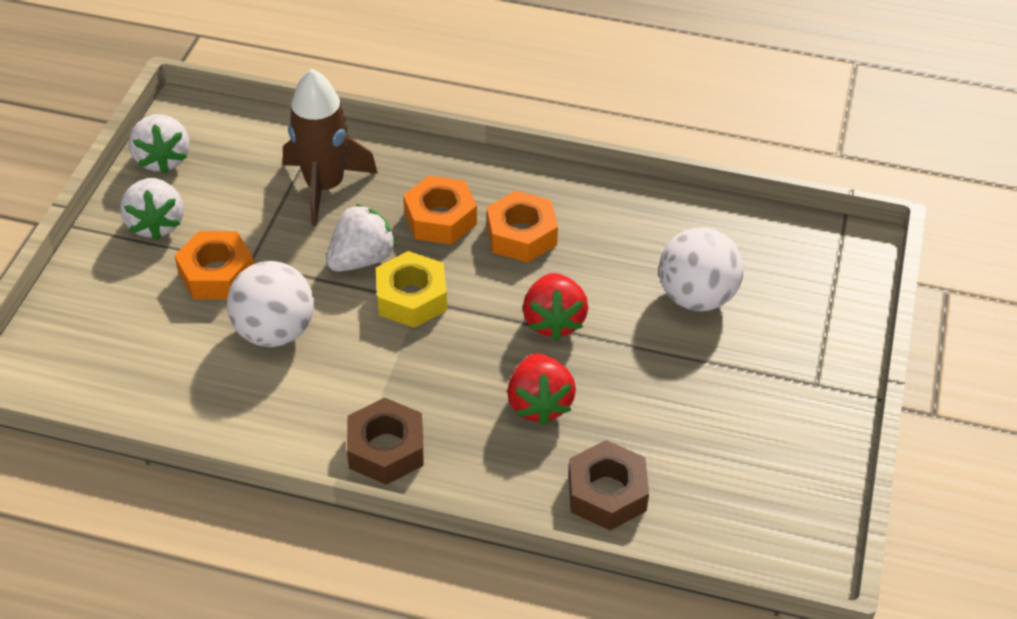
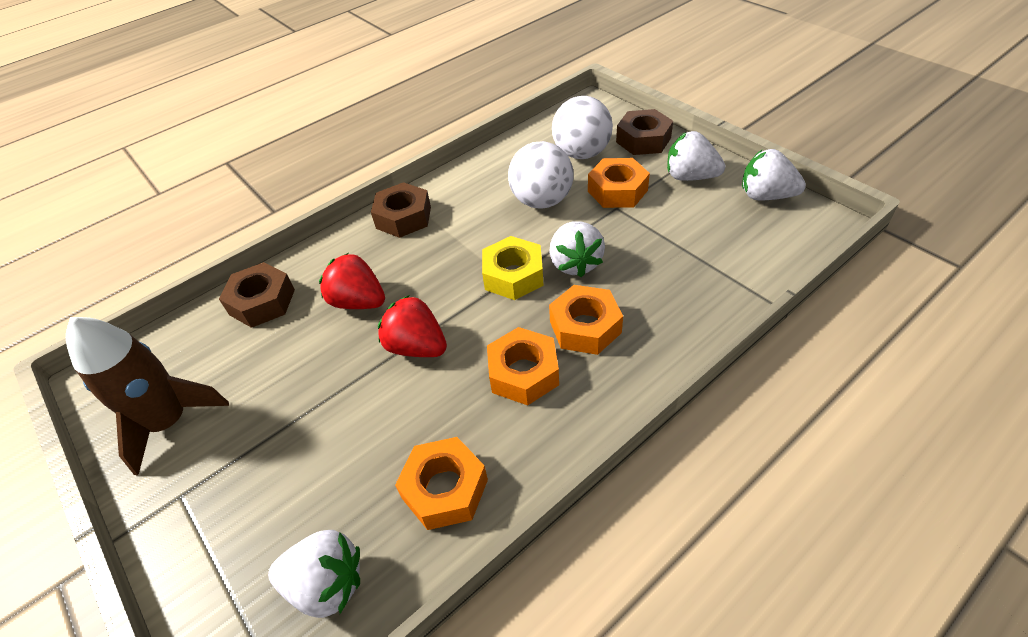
camera: 130 degrees right, 0 degrees up
brown rocket [283,68,378,226] -> brown rocket moved to [66,317,229,475]
white ball [659,227,744,311] -> white ball moved to [552,96,613,159]
none -> white strawberry [268,530,360,618]
none -> orange nut [395,437,488,530]
none -> brown nut [616,109,673,155]

